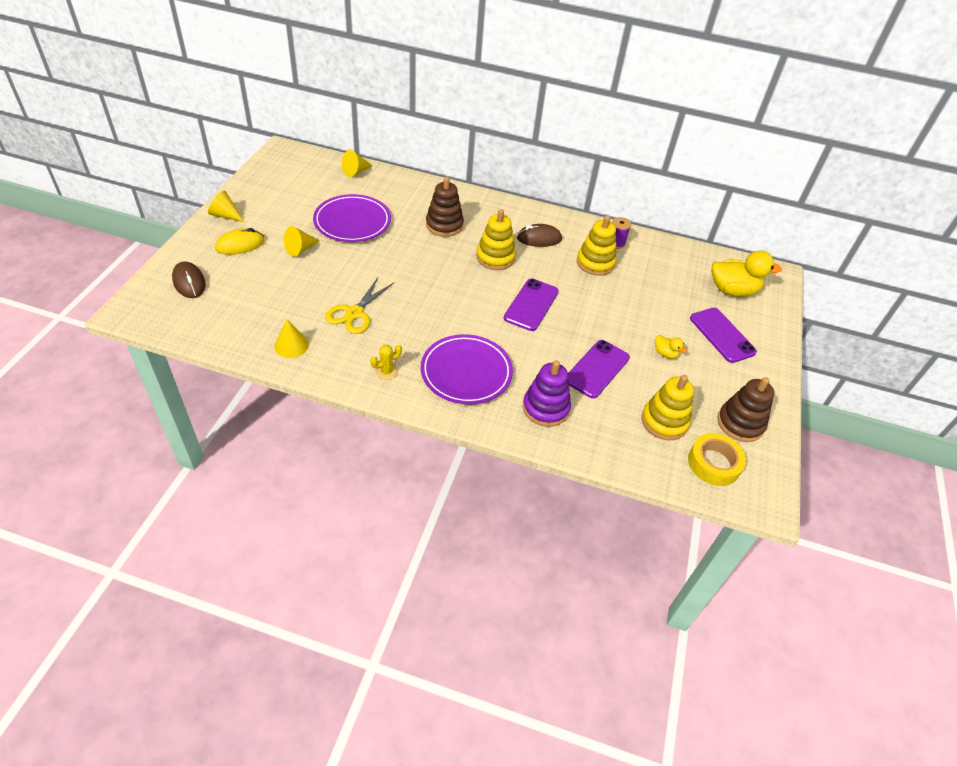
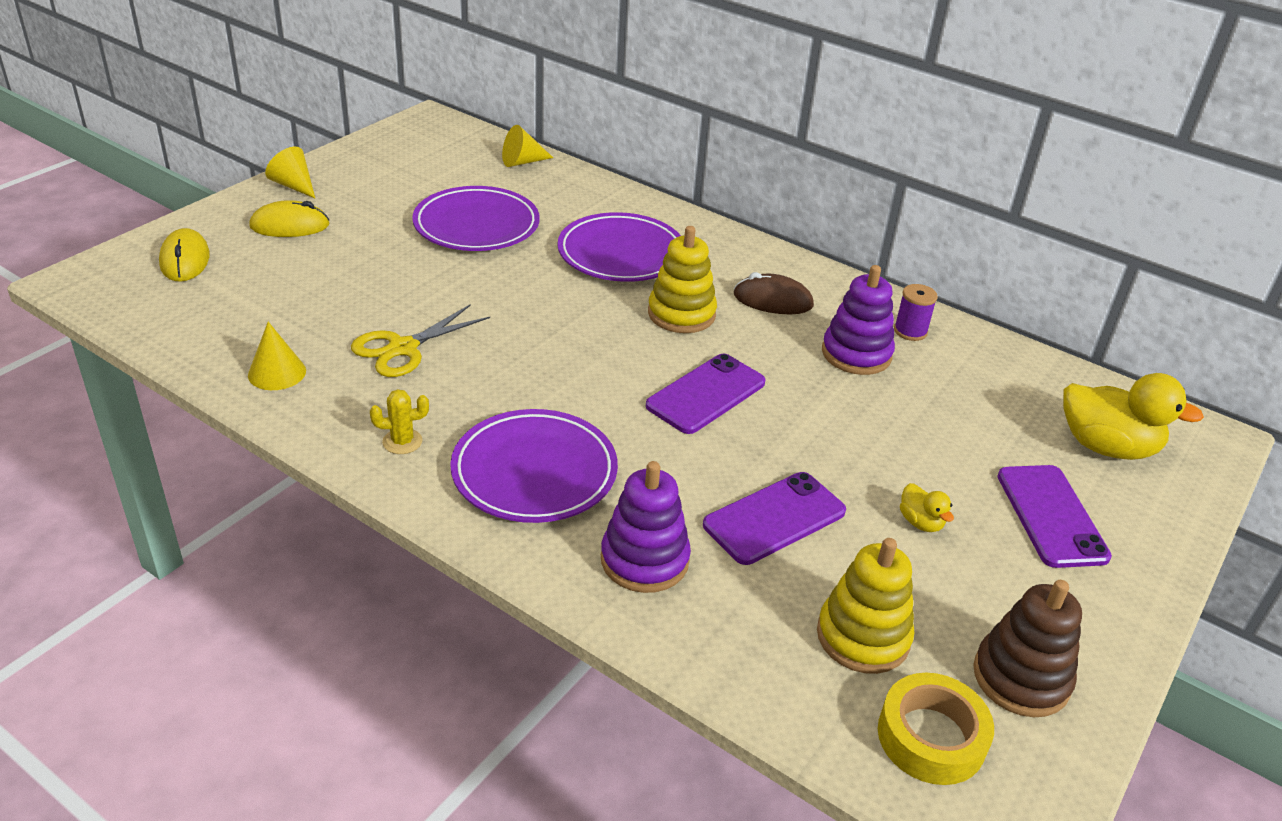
camera: 20 degrees right, 10 degrees down
brown mouse [172,261,206,298] -> yellow mouse [159,228,210,282]
yellow cone [284,226,320,257] -> none
brown stacking toy [426,177,464,237] -> purple plate [557,212,681,282]
yellow stacking toy [577,215,616,276] -> purple stacking toy [822,265,895,375]

